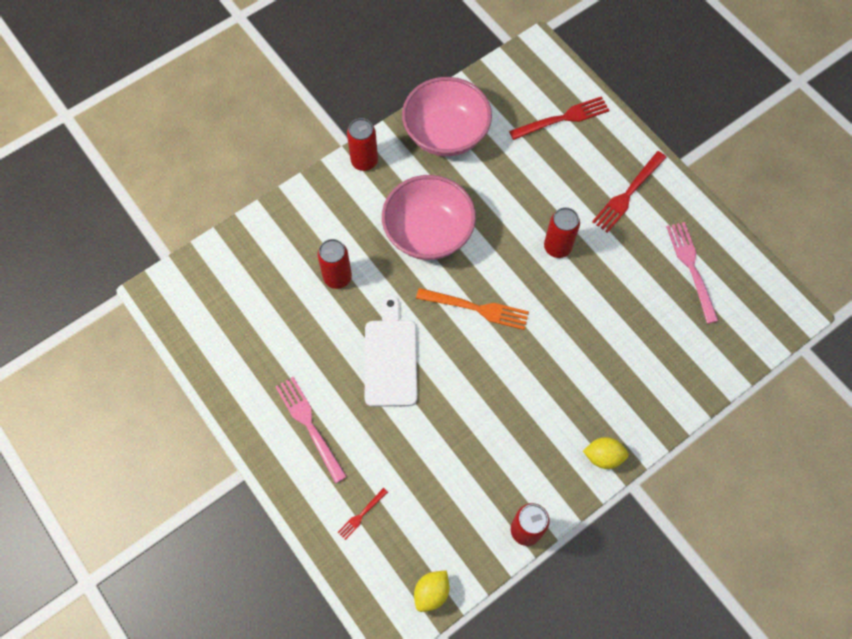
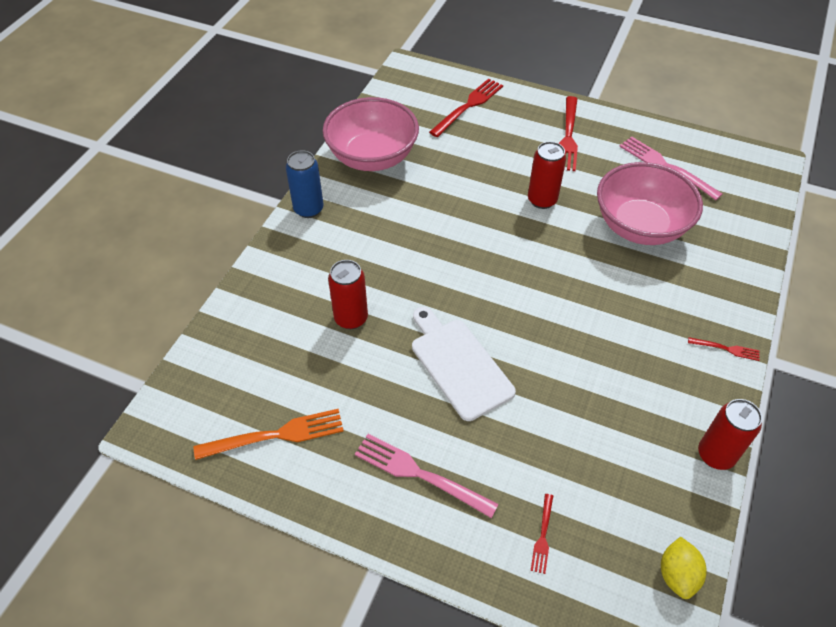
camera: 30 degrees left, 15 degrees down
red can [347,118,378,171] -> blue can [286,150,324,218]
pink bowl [382,175,476,260] -> pink bowl moved to [597,162,703,245]
orange fork [416,288,529,330] -> orange fork moved to [194,409,344,460]
yellow lemon [583,437,629,469] -> red fork [688,337,760,361]

